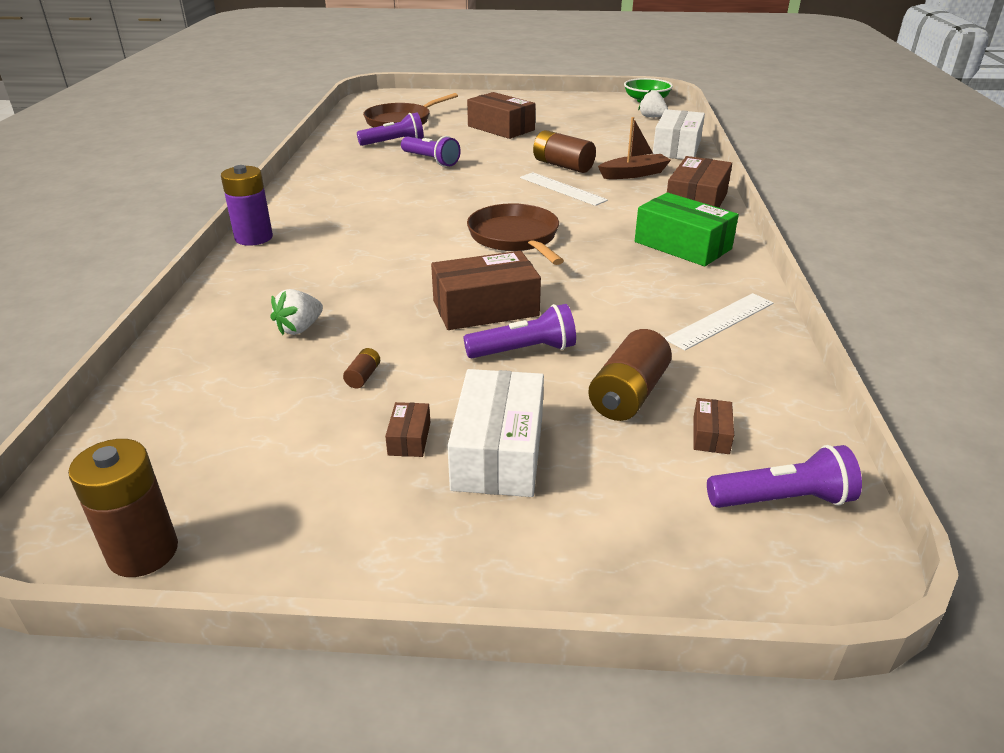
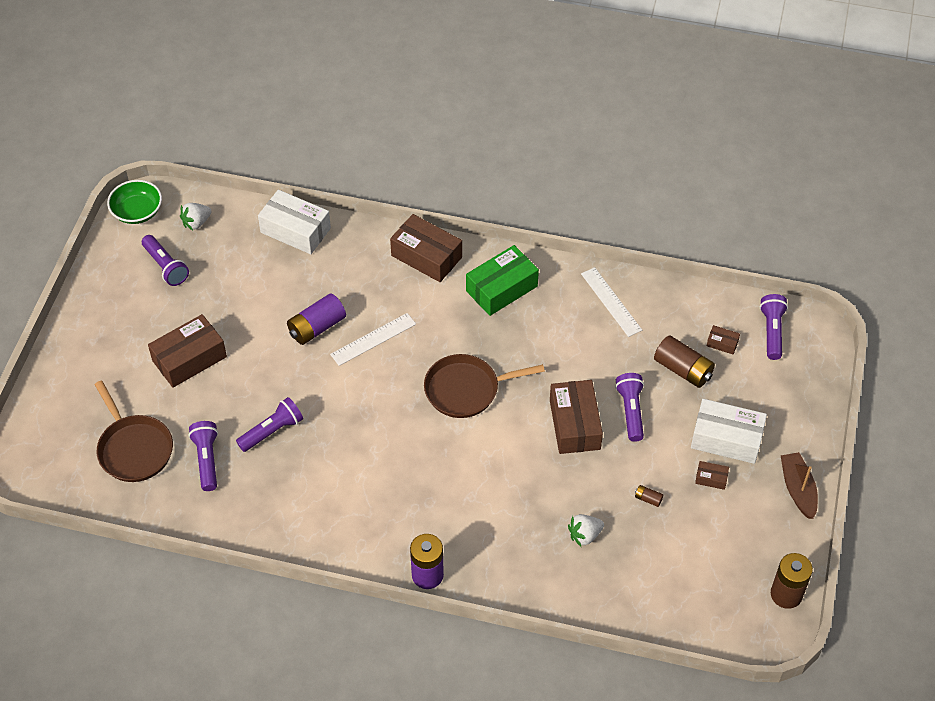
camera: 80 degrees left, 20 degrees up
white strawberry [270,289,323,335] -> white strawberry turned 105 degrees clockwise [568,514,604,546]
brown battery [533,130,596,173] -> purple battery [287,293,346,345]
brown boat [598,117,671,179] -> brown boat moved to [780,452,818,519]
none -> purple flashlight [142,235,189,286]

